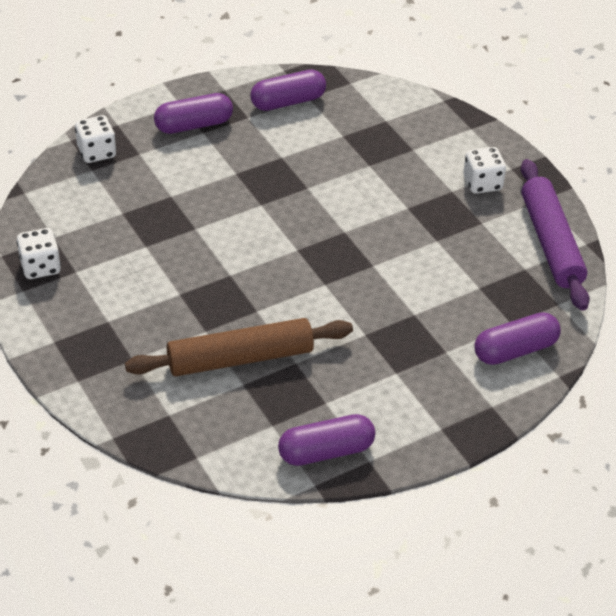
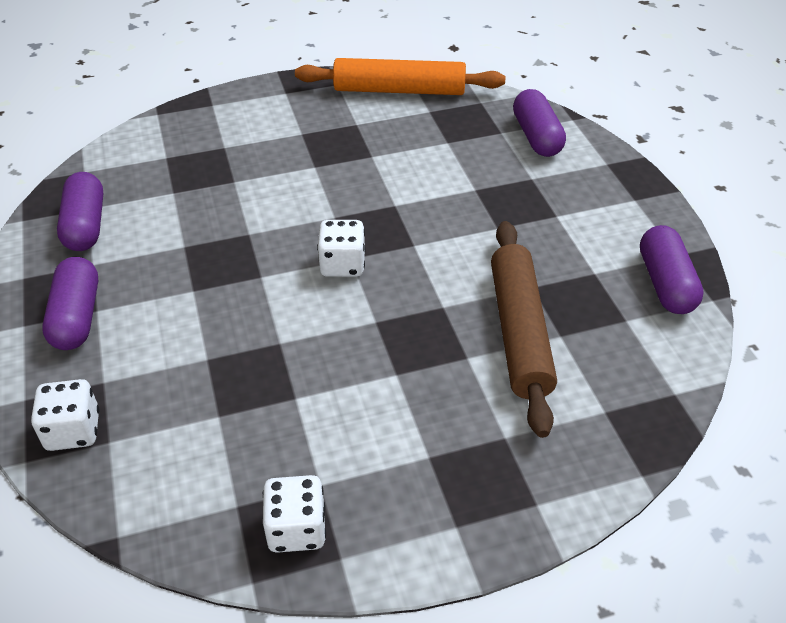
camera: 75 degrees left, 0 degrees up
white dice [463,147,506,194] -> white dice moved to [317,220,366,277]
purple rolling pin [520,159,590,311] -> orange rolling pin [295,58,505,95]

